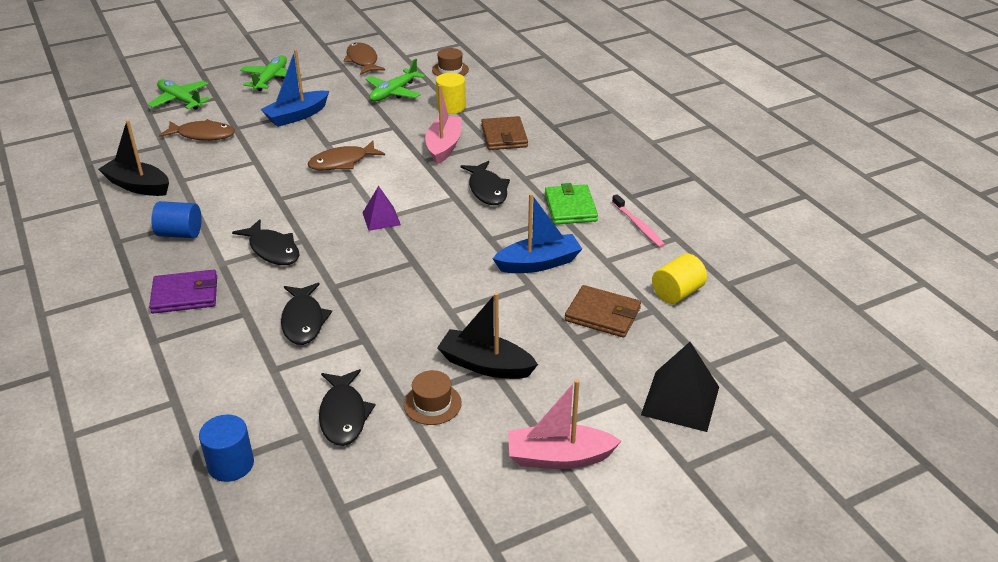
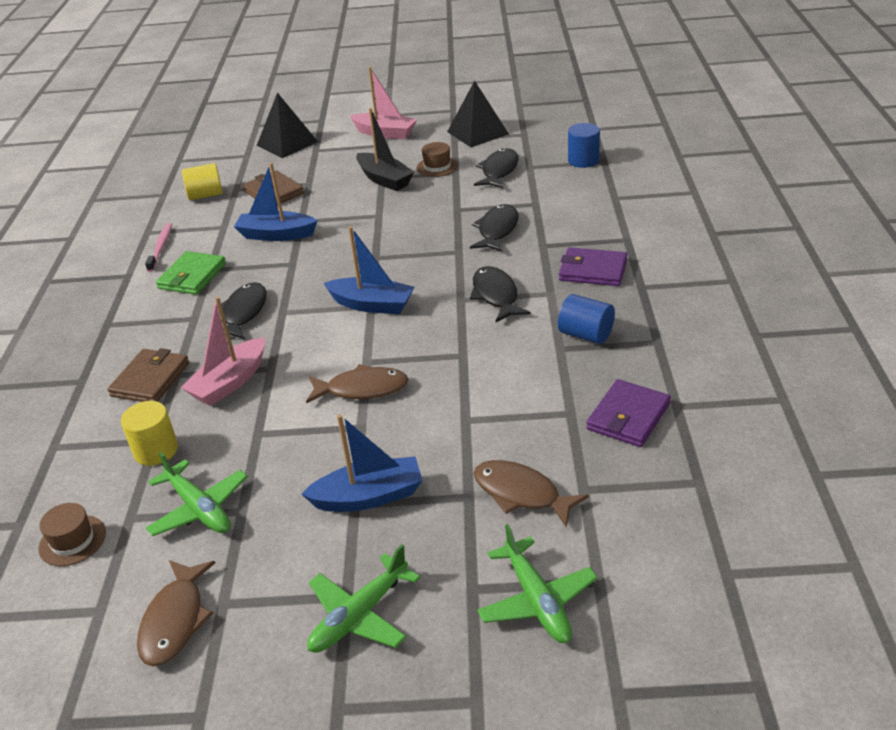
camera: 150 degrees left, 0 degrees up
black boat [98,120,169,196] -> purple wallet [586,379,671,447]
purple pyramid [363,186,401,231] -> blue boat [323,226,414,314]
green plane [366,59,425,102] -> green plane turned 75 degrees clockwise [146,452,248,536]
none -> black pyramid [447,81,509,147]

